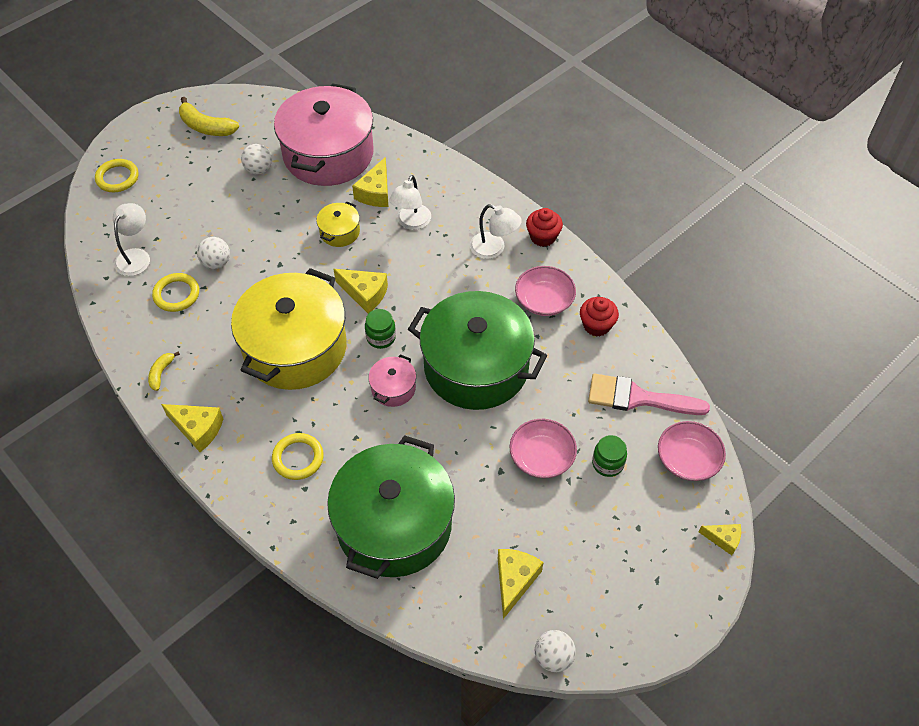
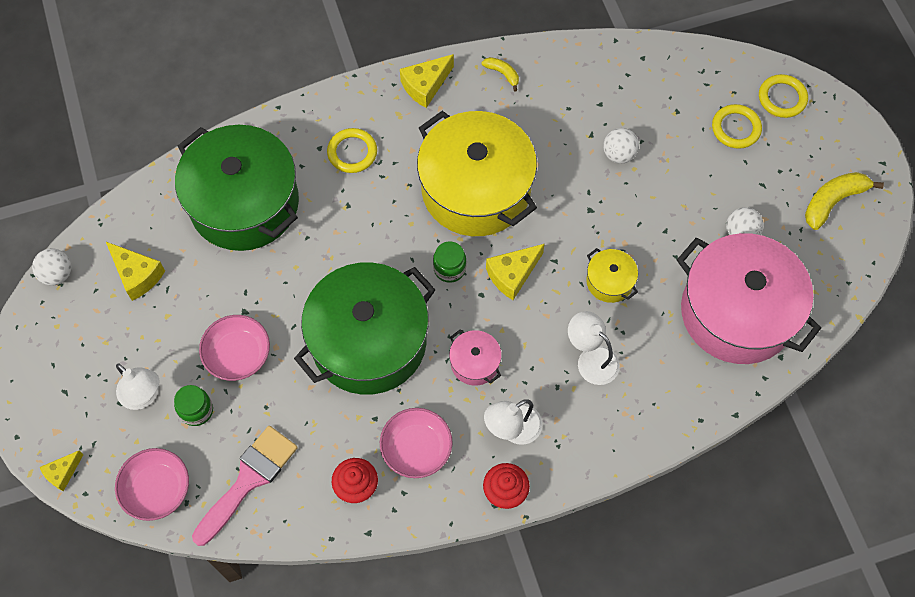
camera: 115 degrees right, 10 degrees up
white lamp [113,203,150,276] -> white lamp moved to [116,363,160,410]
yellow ring [152,273,199,312] -> yellow ring moved to [712,104,762,149]
yellow cheese [352,157,388,207] -> none
pink pot [369,354,416,407] -> pink pot moved to [449,329,502,385]

